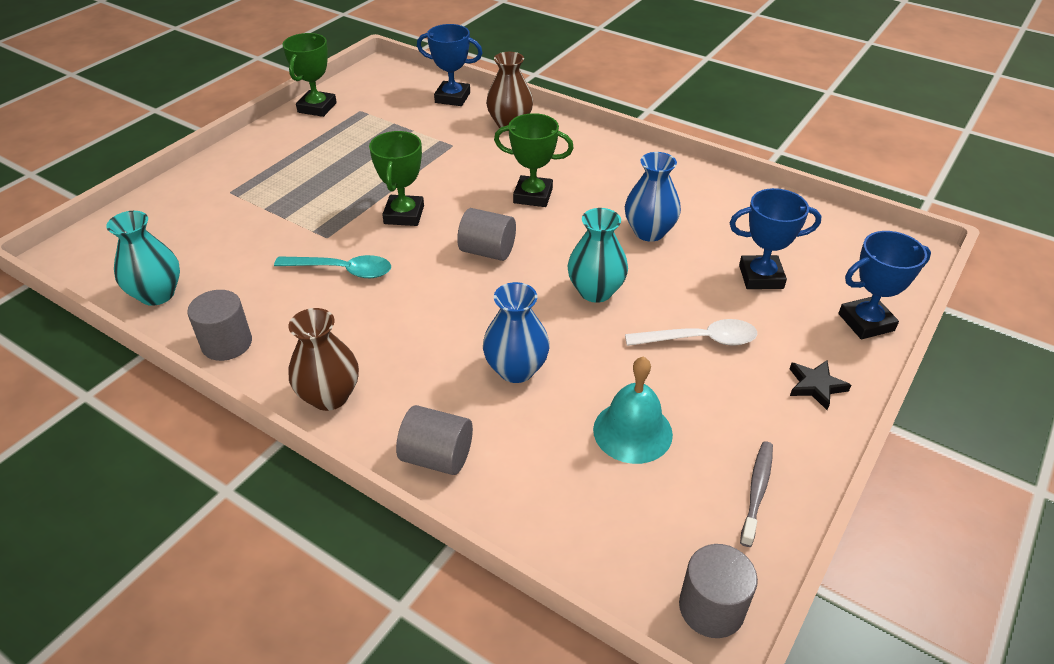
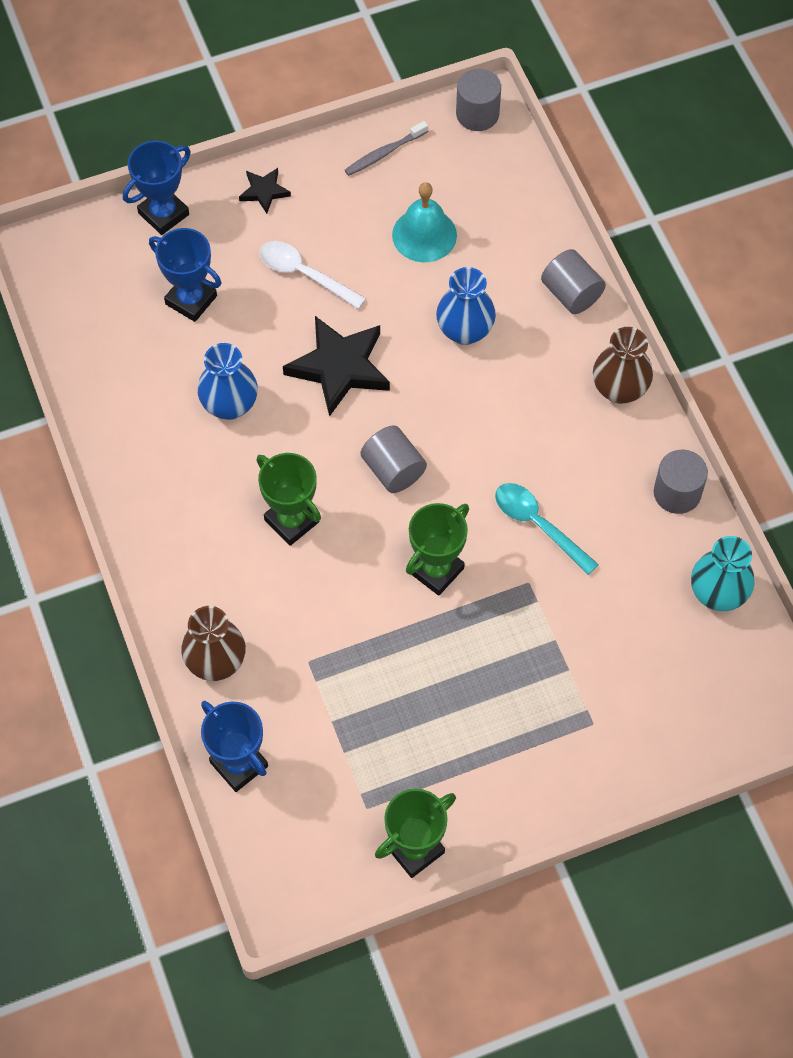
camera: 145 degrees left, 20 degrees up
turquoise vase [567,208,628,303] -> black star [283,316,390,417]
blue trophy [839,231,931,339] -> blue trophy turned 60 degrees counterclockwise [123,141,191,235]

